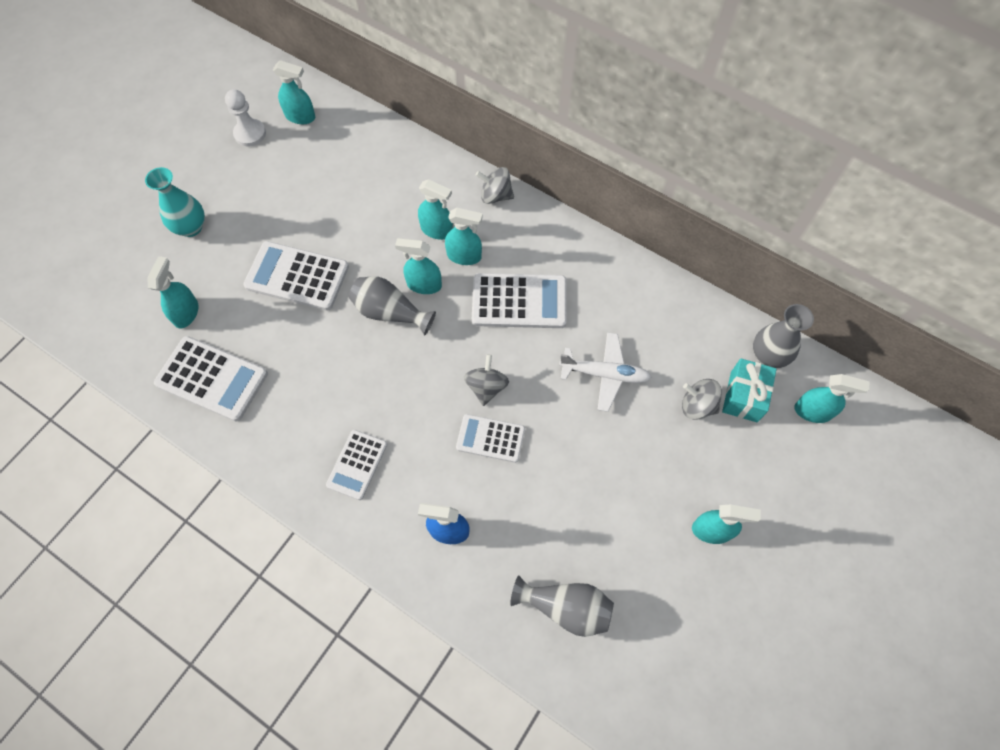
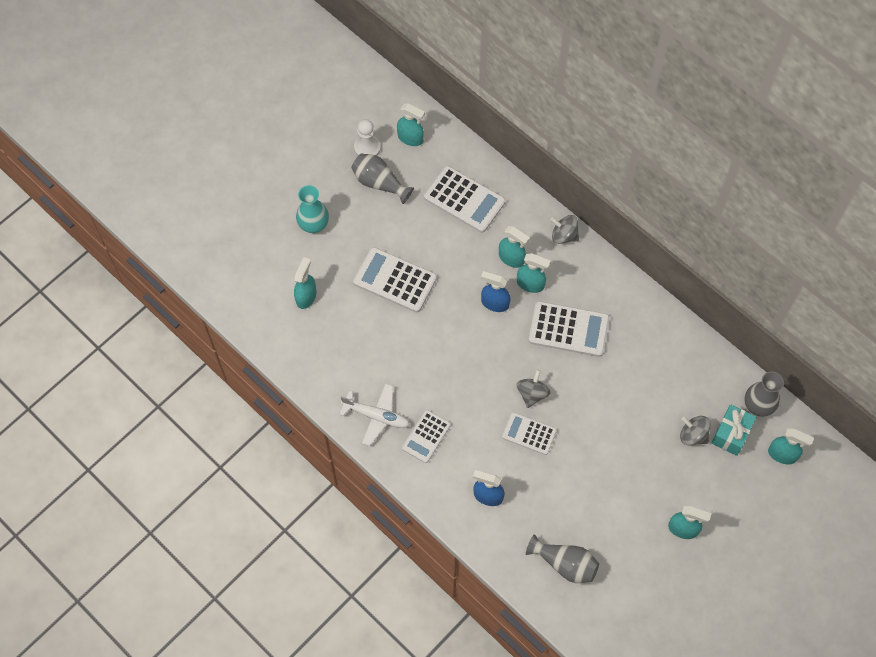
camera: 10 degrees right, 0 degrees up
white calculator [154,336,268,422] -> white calculator moved to [424,166,506,233]
grey vase [349,276,436,335] -> grey vase moved to [351,154,414,204]
turquoise spray bottle [395,238,442,294] -> blue spray bottle [481,271,510,312]
white plane [559,332,652,412] -> white plane moved to [339,384,410,446]

